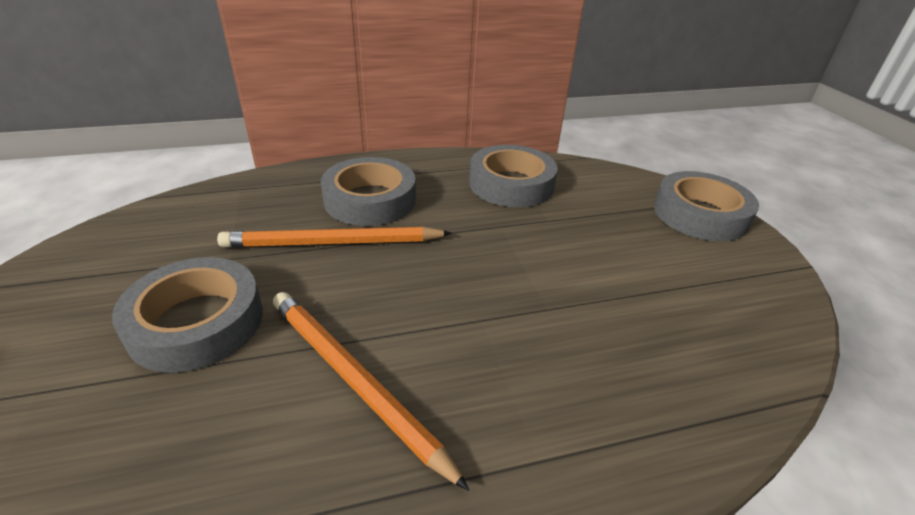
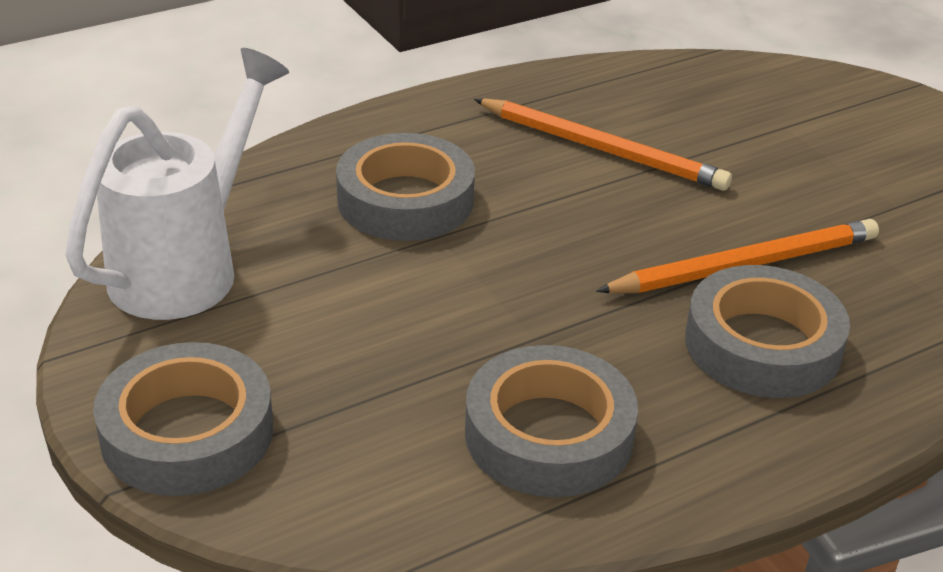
camera: 165 degrees right, 0 degrees up
grey tape [112,257,263,373] -> grey tape moved to [336,133,475,241]
none -> white watering can [65,48,289,320]

